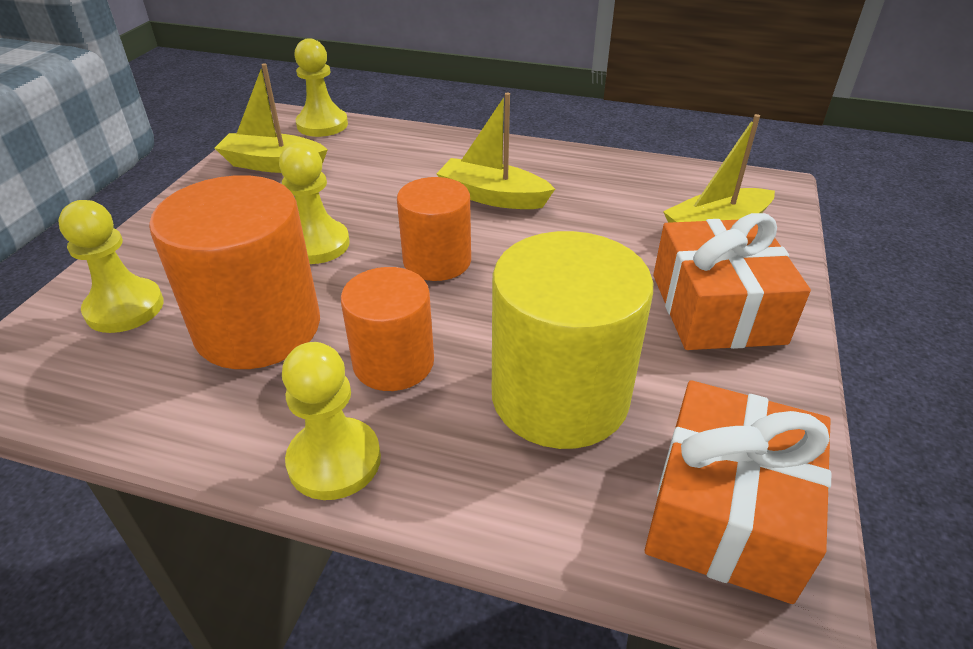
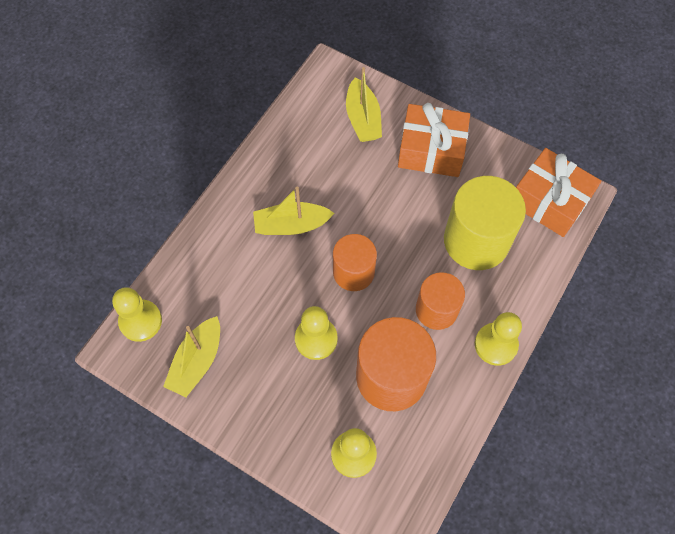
camera: 75 degrees left, 25 degrees up
yellow boat [436,92,555,209] -> yellow boat turned 45 degrees clockwise [253,187,334,235]

